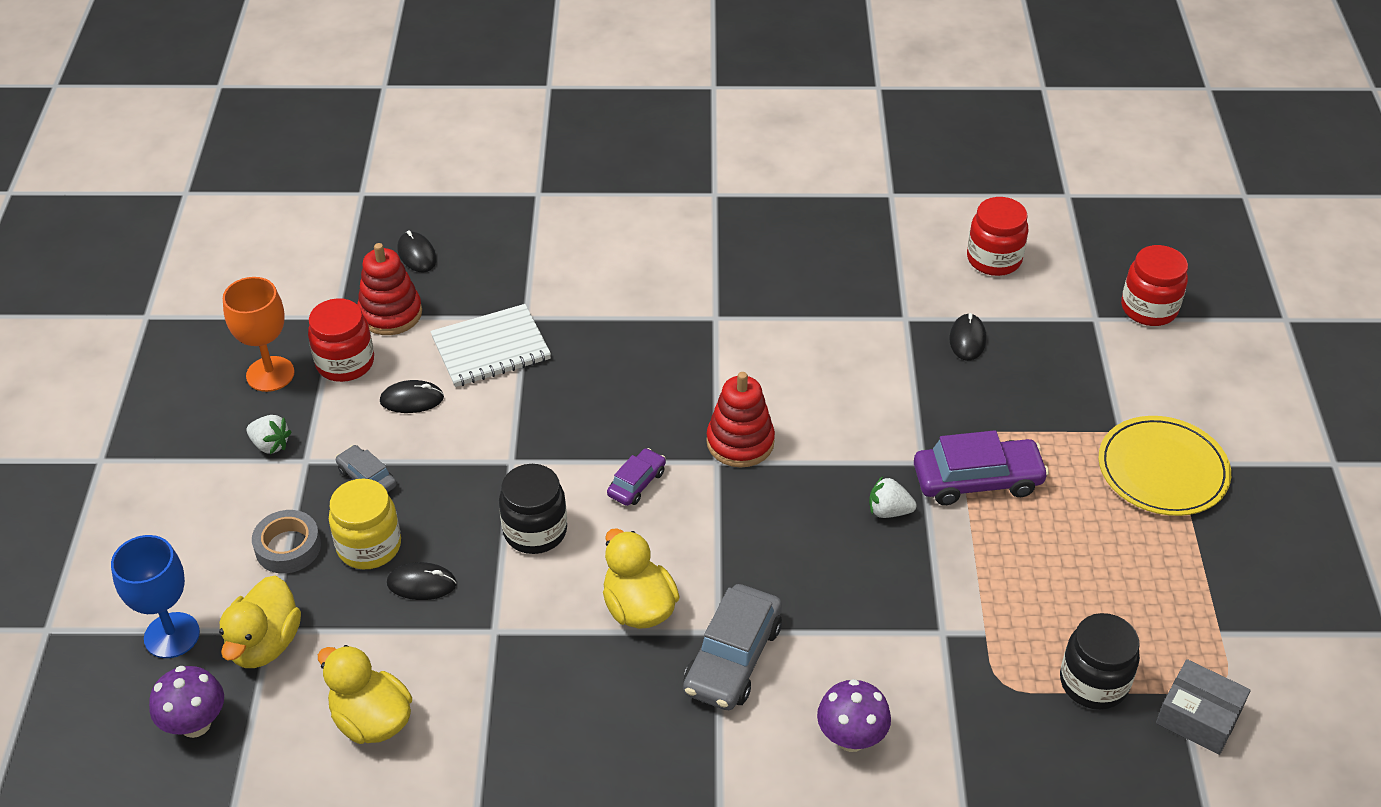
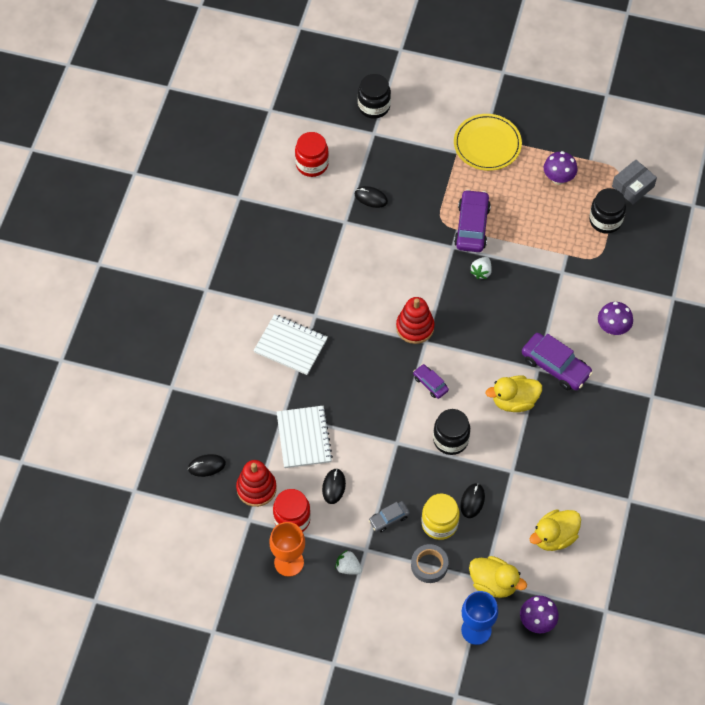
camera: 75 degrees left, 15 degrees up
white strawberry [247,415,292,454] -> white strawberry turned 105 degrees counterclockwise [335,550,362,575]
grey car [683,584,782,710] -> purple car [522,333,593,390]
red jar [1121,245,1188,326] -> black jar [358,74,391,119]
none -> white notebook [254,314,328,375]
none -> purple mushroom [544,151,577,185]

